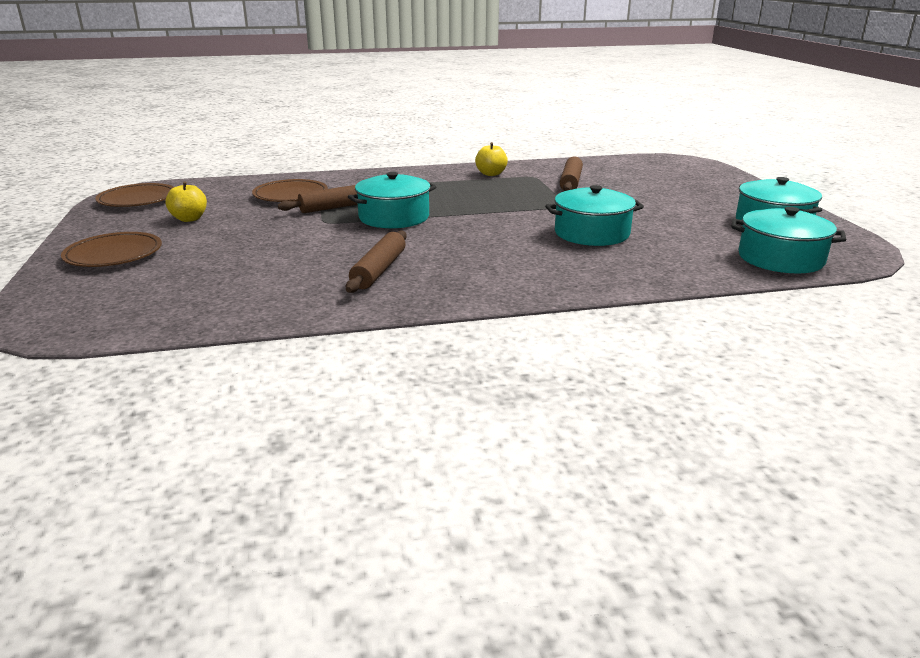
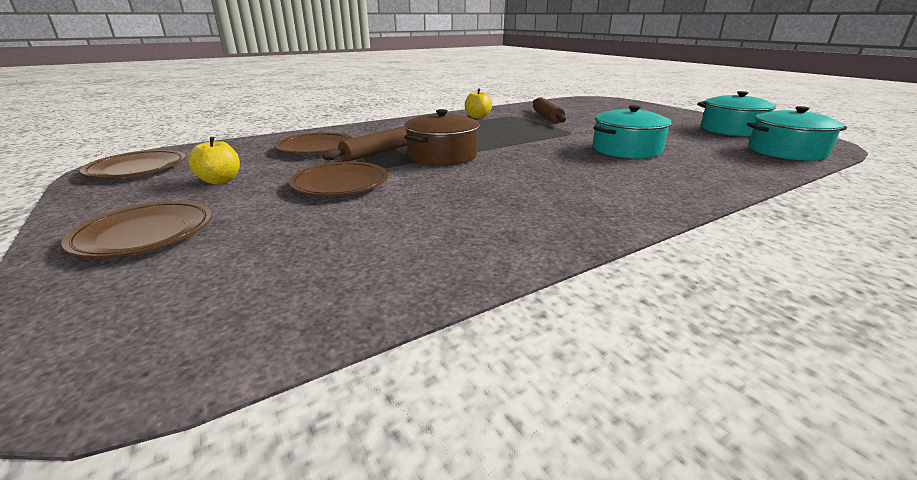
camera: 20 degrees left, 0 degrees up
brown rolling pin [346,230,407,293] -> none
turquoise pot [348,172,437,228] -> brown pot [404,109,480,166]
none -> brown plate [289,162,388,196]

